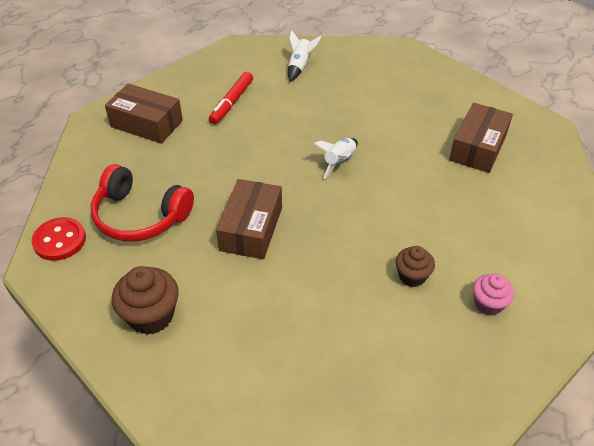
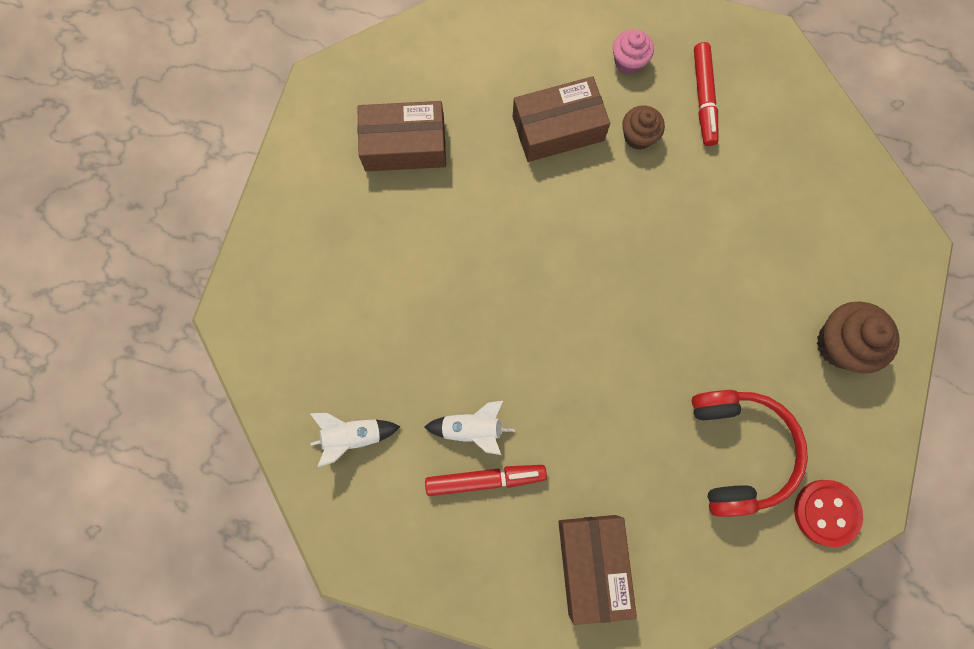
camera: 120 degrees left, 30 degrees up
brown box [216,179,282,259] -> brown box moved to [513,76,610,162]
white rocket [314,138,358,179] -> white rocket moved to [424,401,515,455]
none -> red marker [694,42,719,146]

